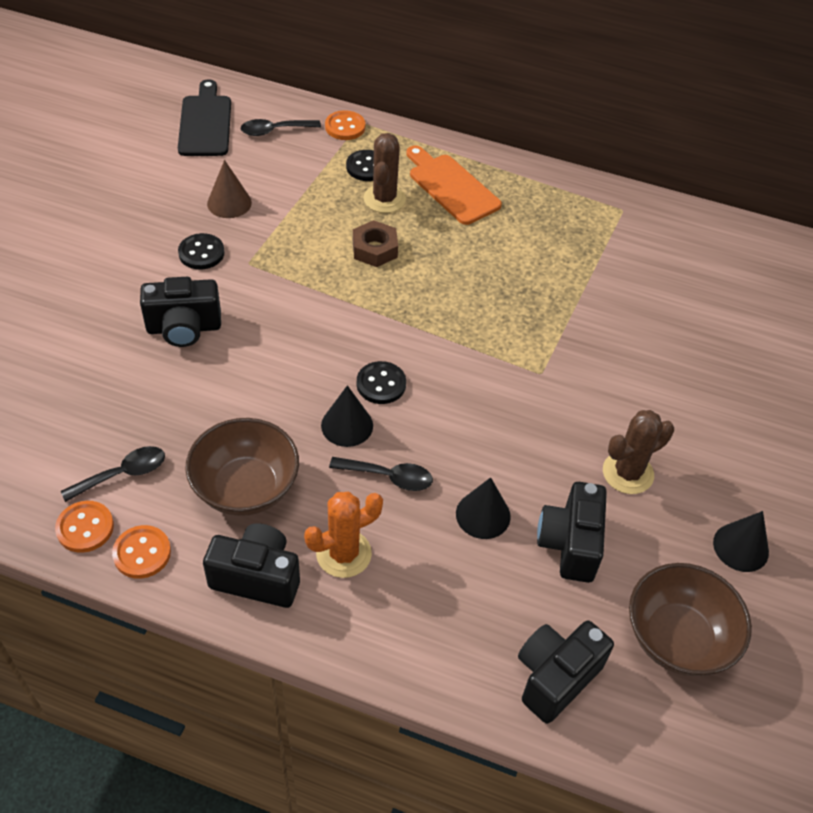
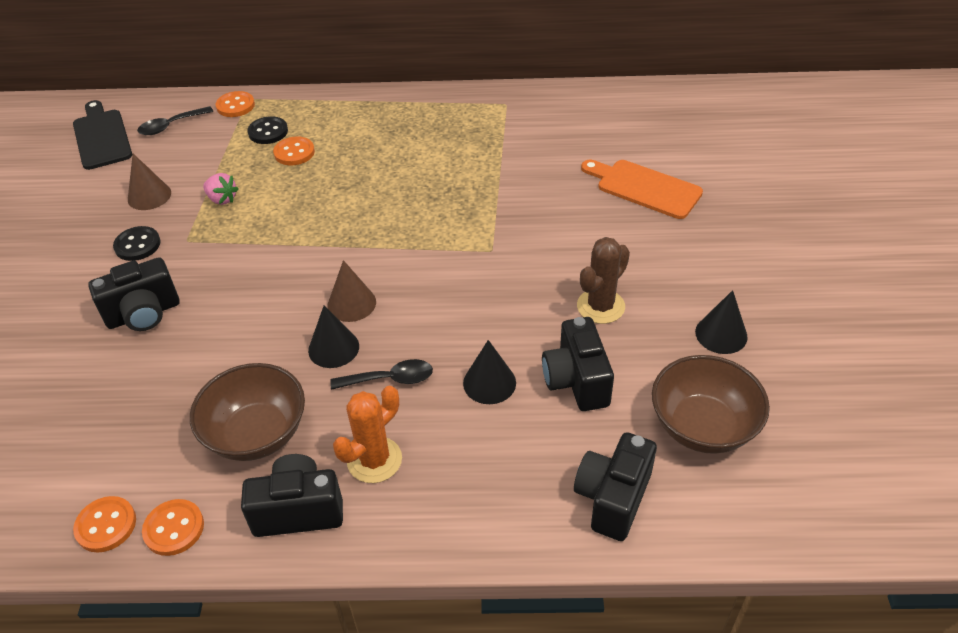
camera: 15 degrees left, 5 degrees down
black spoon [61,446,165,502] -> none
brown nut [353,220,398,267] -> none
black button [357,361,406,404] -> brown cone [328,260,376,322]
brown cactus [363,133,406,213] -> orange button [273,137,315,165]
orange cutting board [406,146,502,225] -> orange cutting board moved to [581,160,703,219]
none -> pink strawberry [203,173,239,205]

